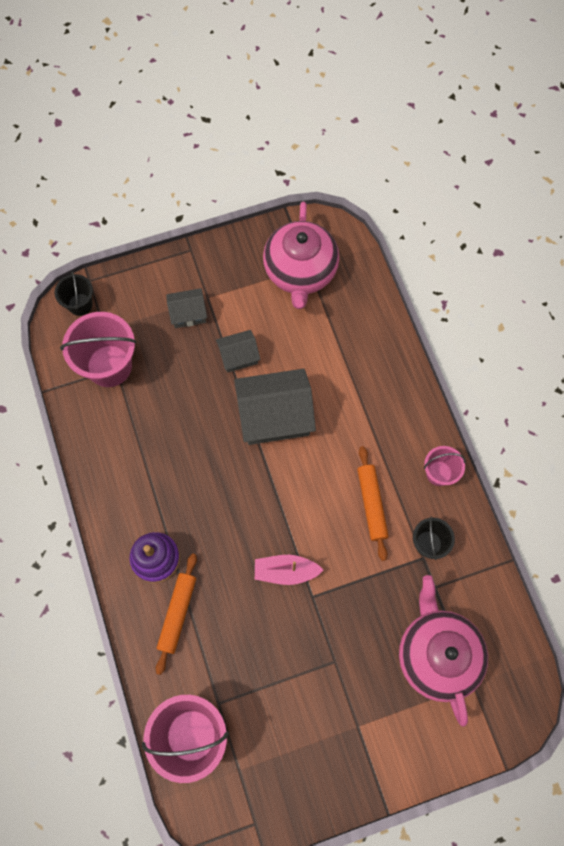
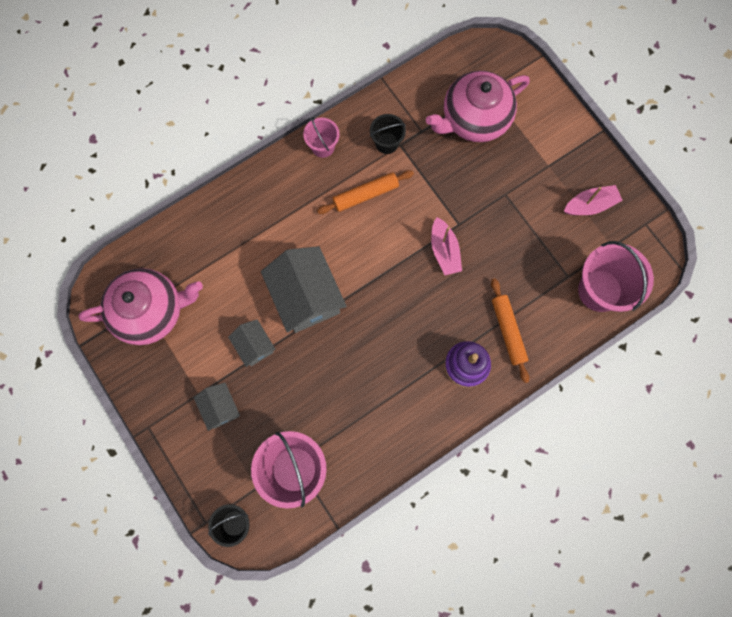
camera: 105 degrees left, 5 degrees up
orange rolling pin [156,554,197,675] -> orange rolling pin turned 75 degrees clockwise [491,278,529,383]
none -> pink boat [564,185,623,215]

